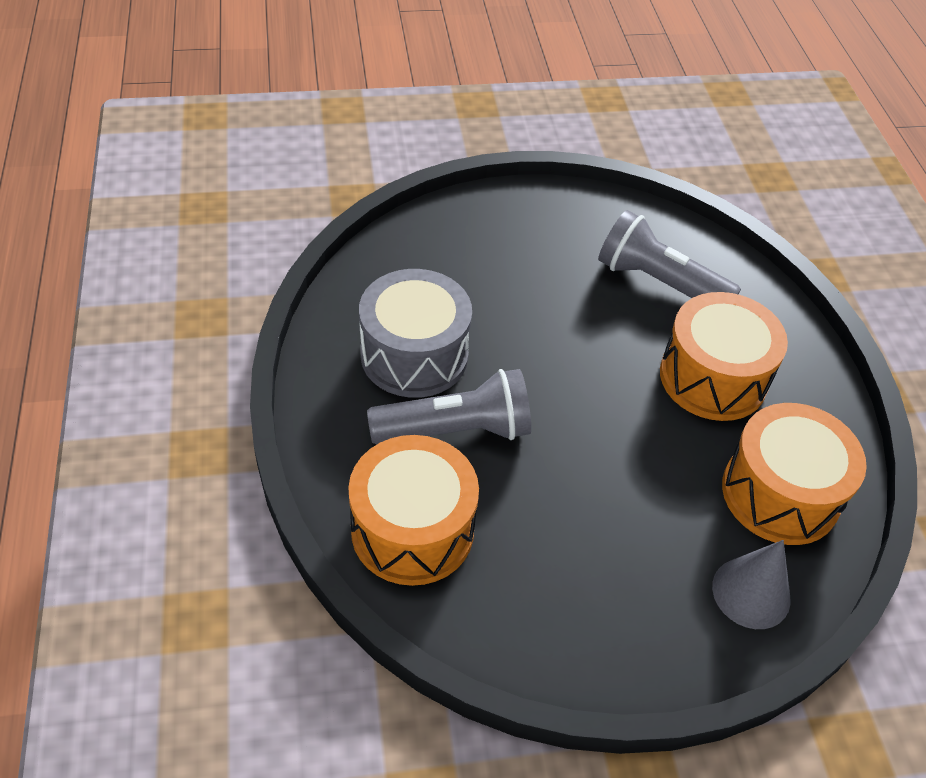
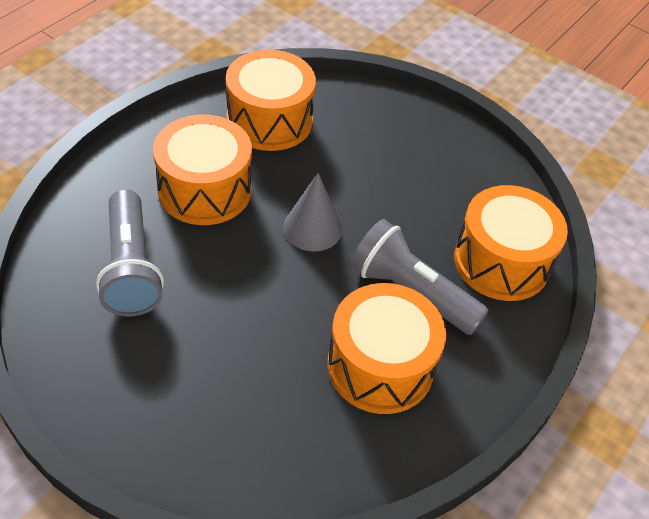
camera: 135 degrees left, 0 degrees up
grey drum [359,269,472,398] -> orange drum [327,283,446,414]
grey cone [712,540,790,629] -> grey cone moved to [283,173,342,252]

